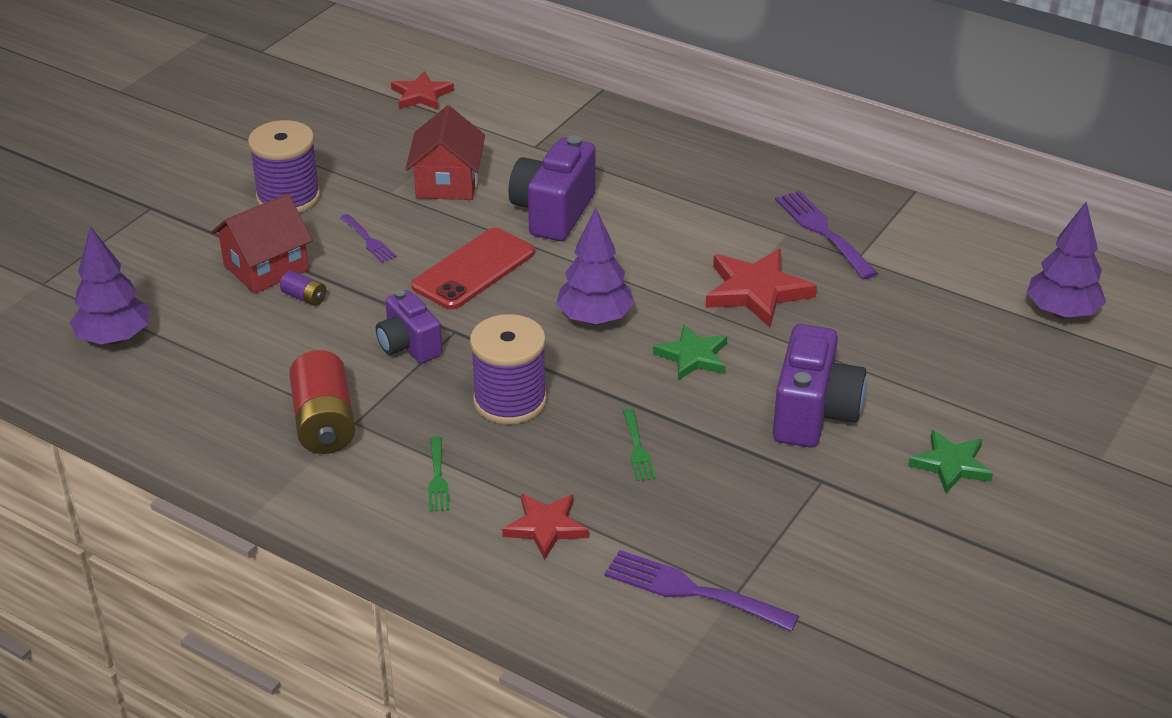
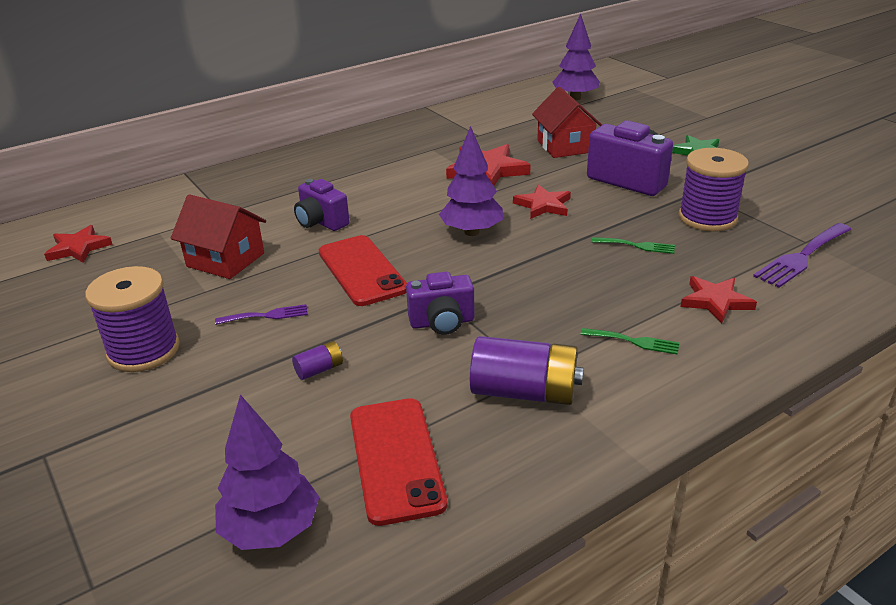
camera: 65 degrees left, 5 degrees down
red house [211,194,313,294] -> red house moved to [532,87,602,158]
red battery [289,350,355,454] -> purple battery [470,336,583,405]
purple spool [470,314,547,424] -> purple spool moved to [678,148,749,231]
purple camera [508,136,596,241] -> purple camera [294,179,350,231], size x0.65
green star [653,324,727,380] -> red star [513,184,571,219]
purple fork [775,191,878,279] -> none
none -> red phone [350,398,448,526]

